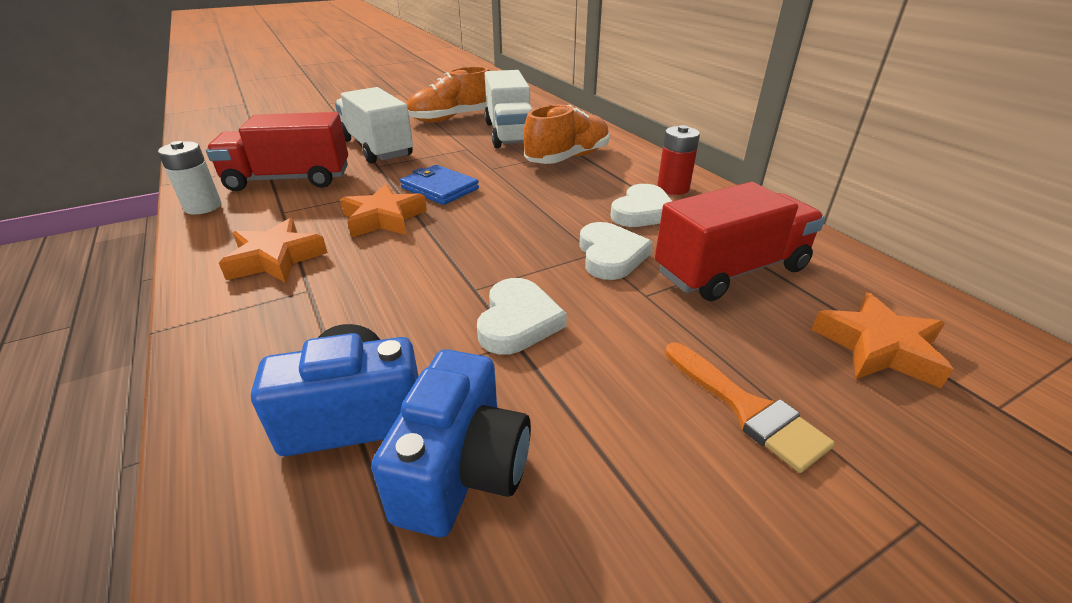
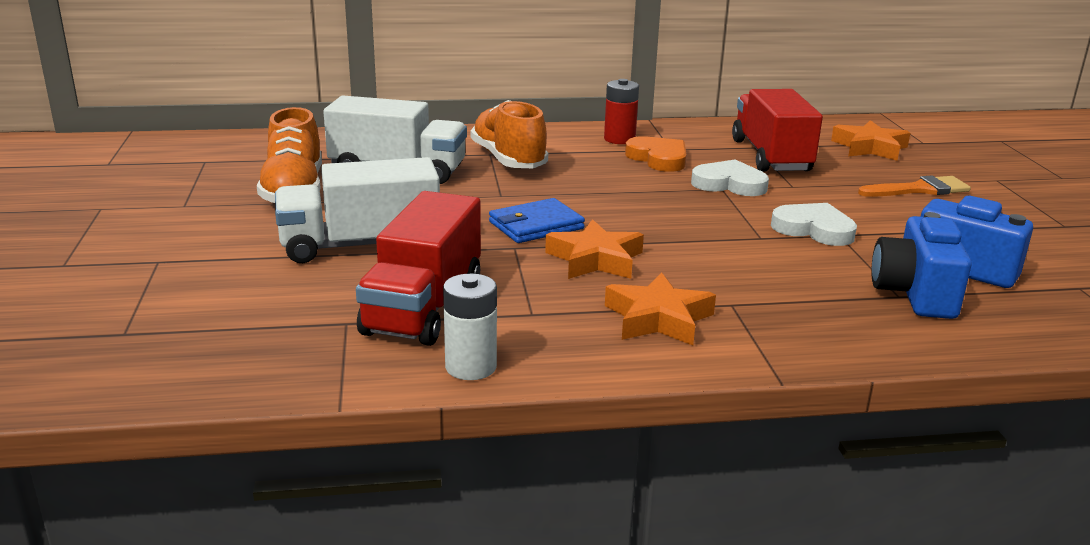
camera: 70 degrees left, 10 degrees down
white heart [610,184,672,227] -> orange heart [625,136,687,172]

